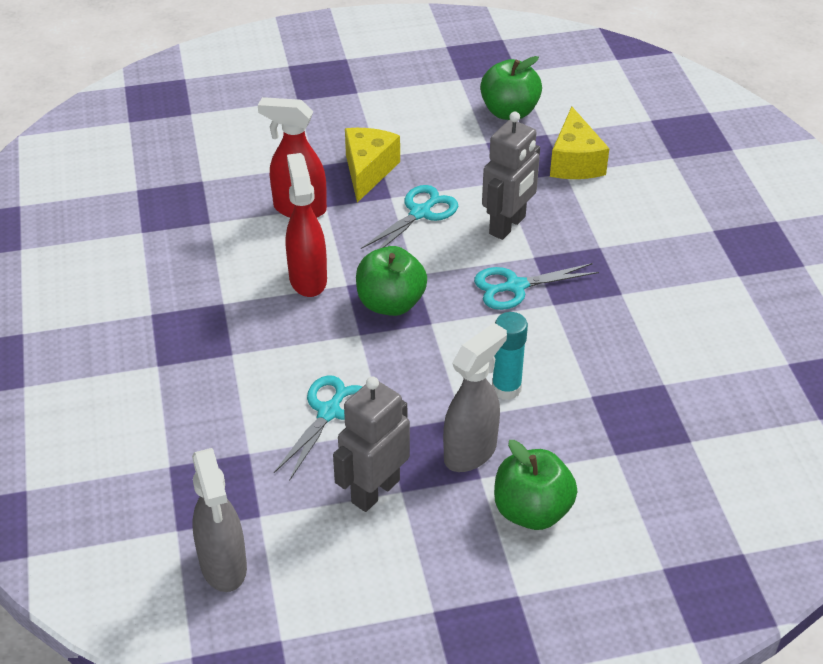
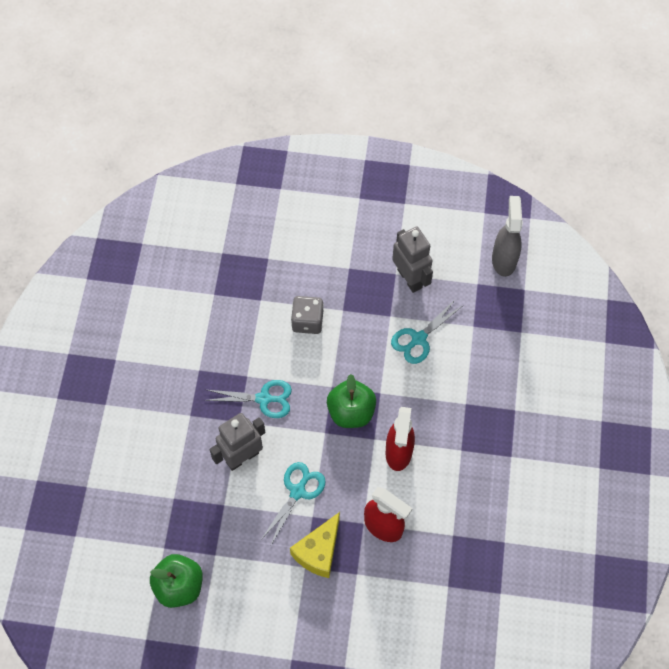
camera: 160 degrees left, 20 degrees up
grey robot [333,377,410,512] -> grey robot turned 90 degrees counterclockwise [392,227,433,293]
turquoise scissors [361,185,458,249] -> turquoise scissors turned 150 degrees clockwise [261,462,326,545]
grey spray bottle [443,323,507,472] -> none
turquoise glue stick [492,312,528,400] -> grey dice [291,296,324,334]
green apple [494,440,577,530] -> none
yellow cheese [550,106,610,179] -> none

